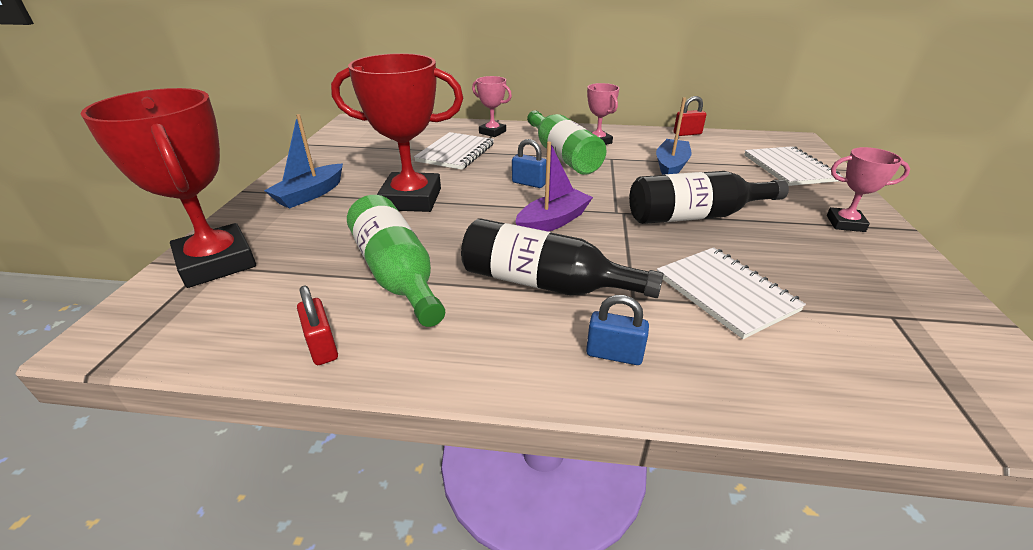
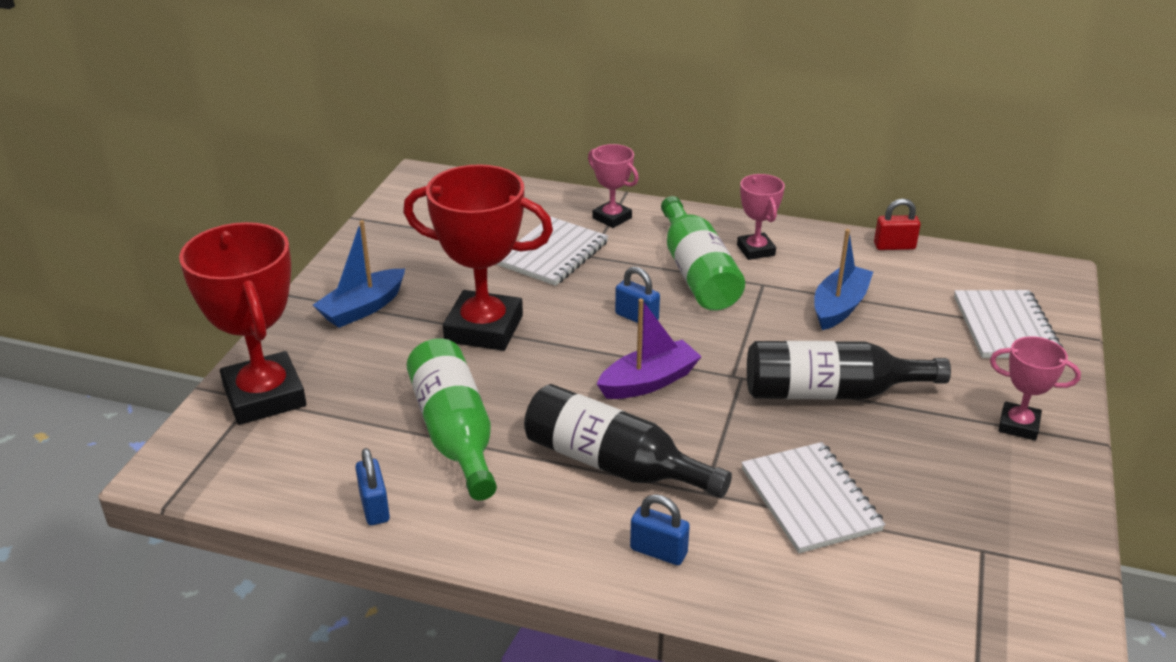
camera: 10 degrees right, 0 degrees up
red padlock [297,285,338,365] -> blue padlock [355,448,390,525]

